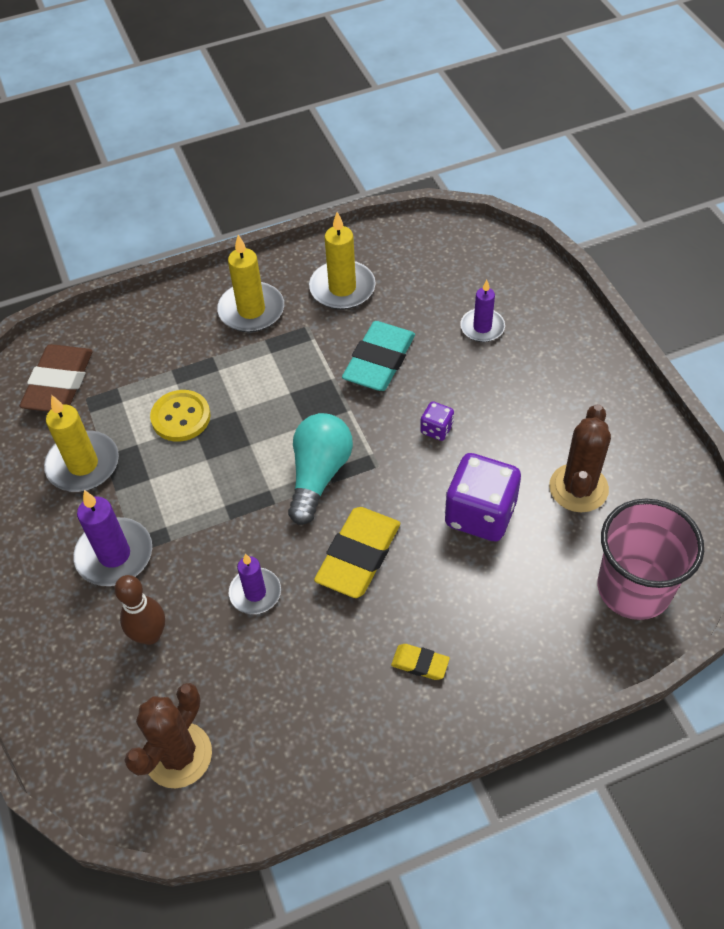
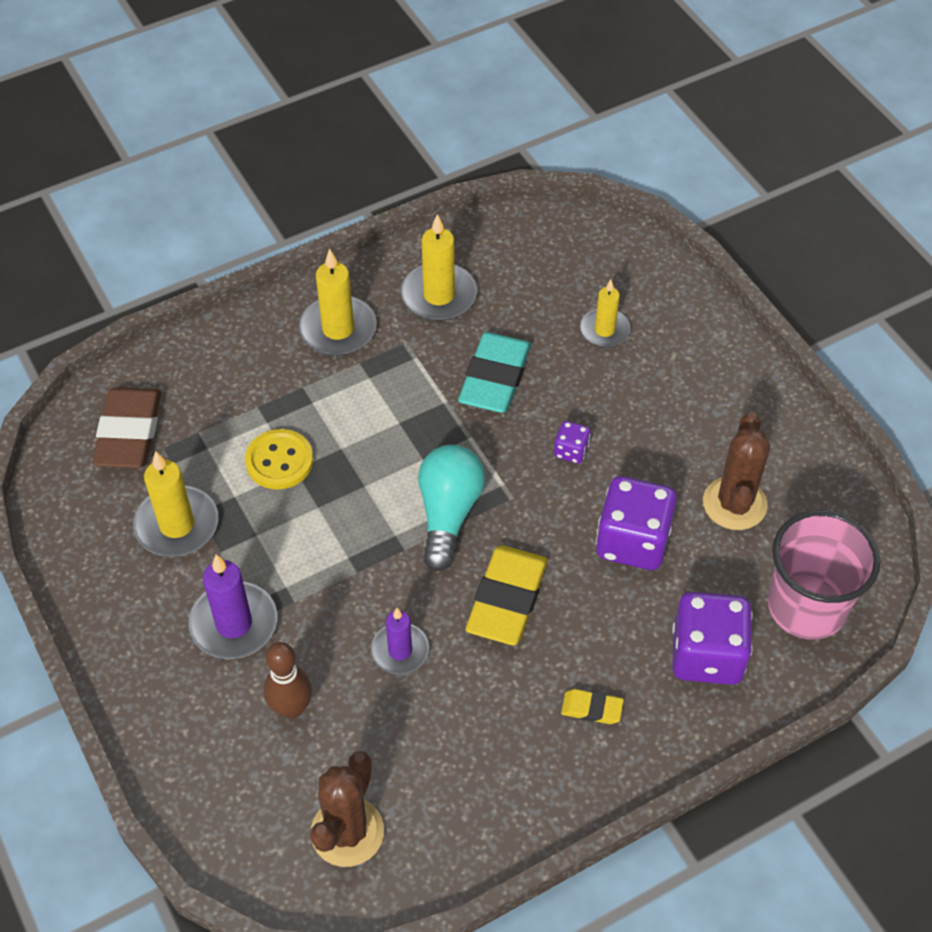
camera: 10 degrees left, 0 degrees up
purple candle [460,280,505,342] -> yellow candle [580,279,631,347]
none -> purple dice [672,592,753,685]

